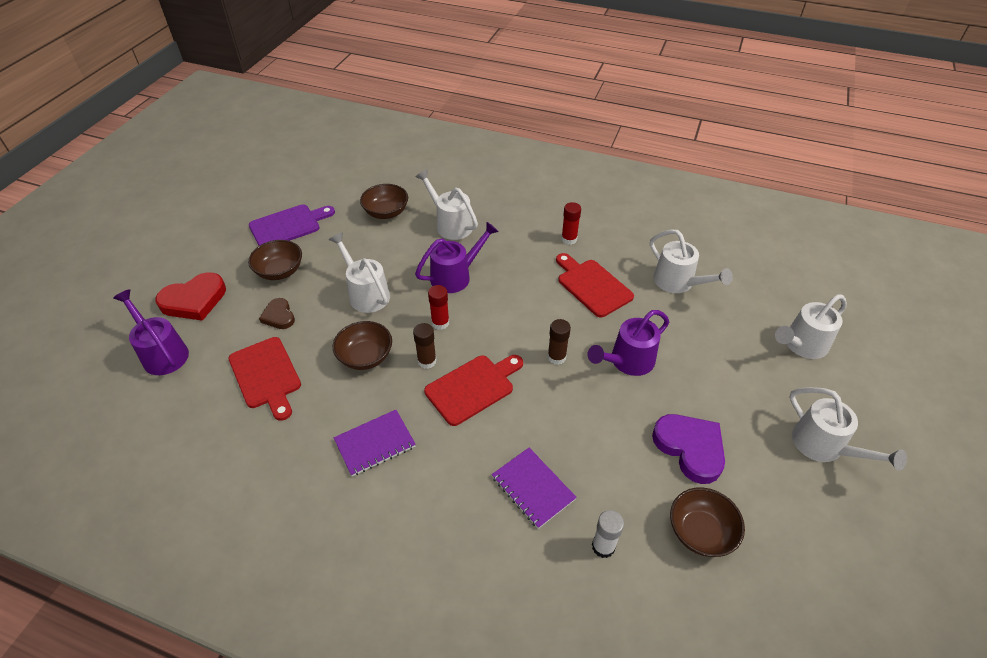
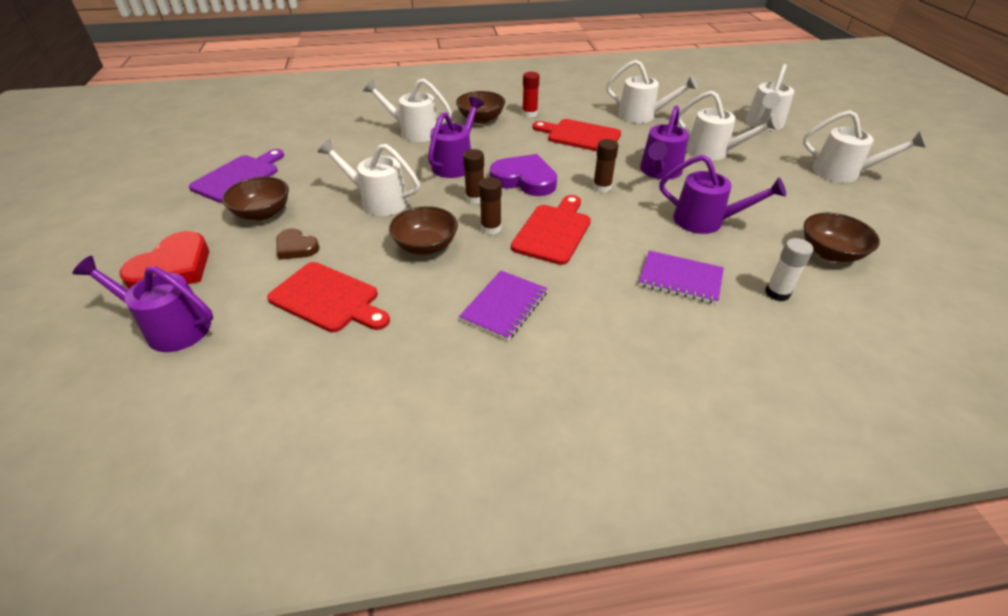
camera: 30 degrees left, 5 degrees down
brown bowl [360,184,408,219] -> brown bowl moved to [456,91,505,124]
red glue stick [428,285,449,330] -> brown glue stick [463,149,484,204]
purple heart [652,414,725,484] -> purple heart moved to [490,154,557,196]
none -> purple watering can [659,155,786,234]
none -> white watering can [678,91,780,161]

